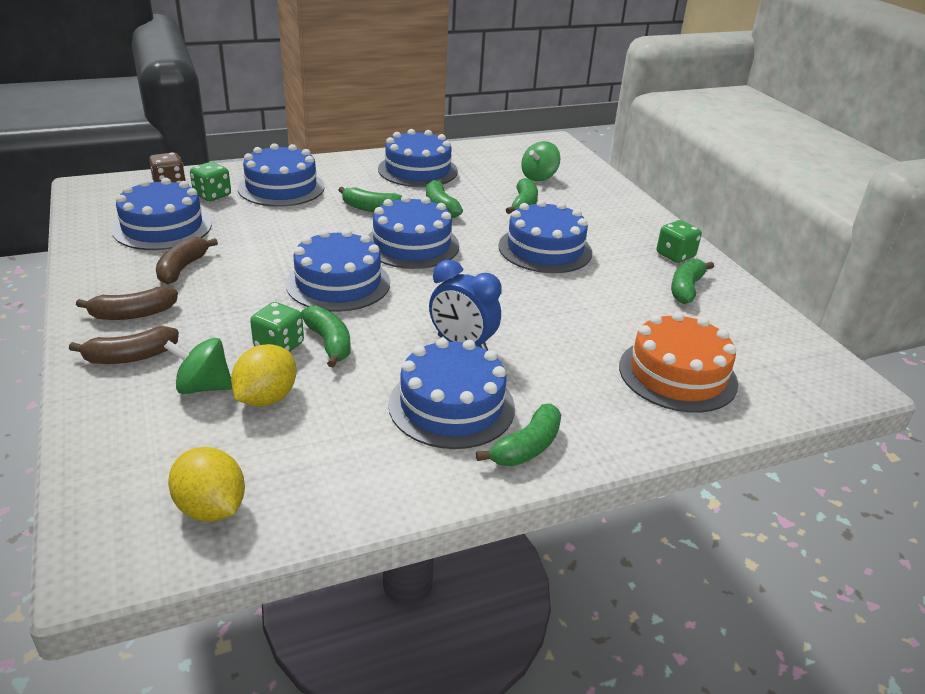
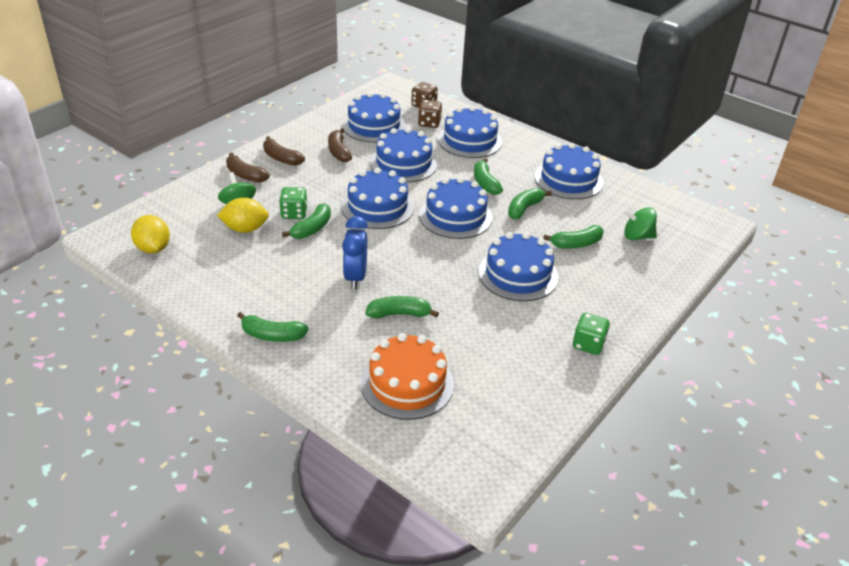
camera: 60 degrees right, 5 degrees up
brown banana [156,237,218,284] -> brown banana turned 90 degrees counterclockwise [328,128,352,162]
yellow lemon [168,447,245,522] -> yellow lemon turned 45 degrees counterclockwise [131,215,170,254]
green dice [190,162,231,201] -> brown dice [418,100,442,128]
blue cake [388,338,515,449] -> blue cake moved to [370,127,438,183]
green banana [671,259,714,304] -> green banana moved to [366,296,439,318]

